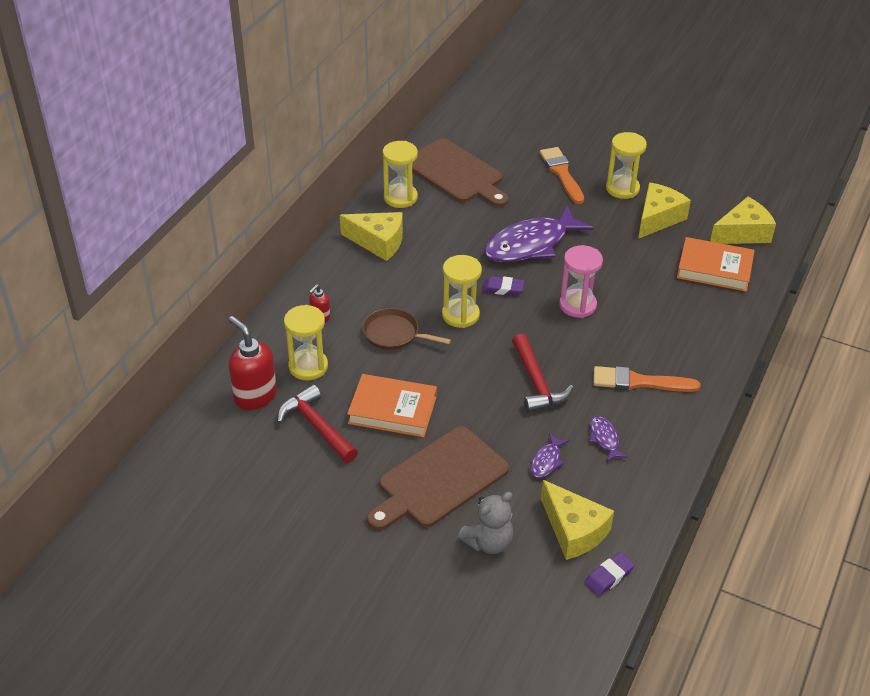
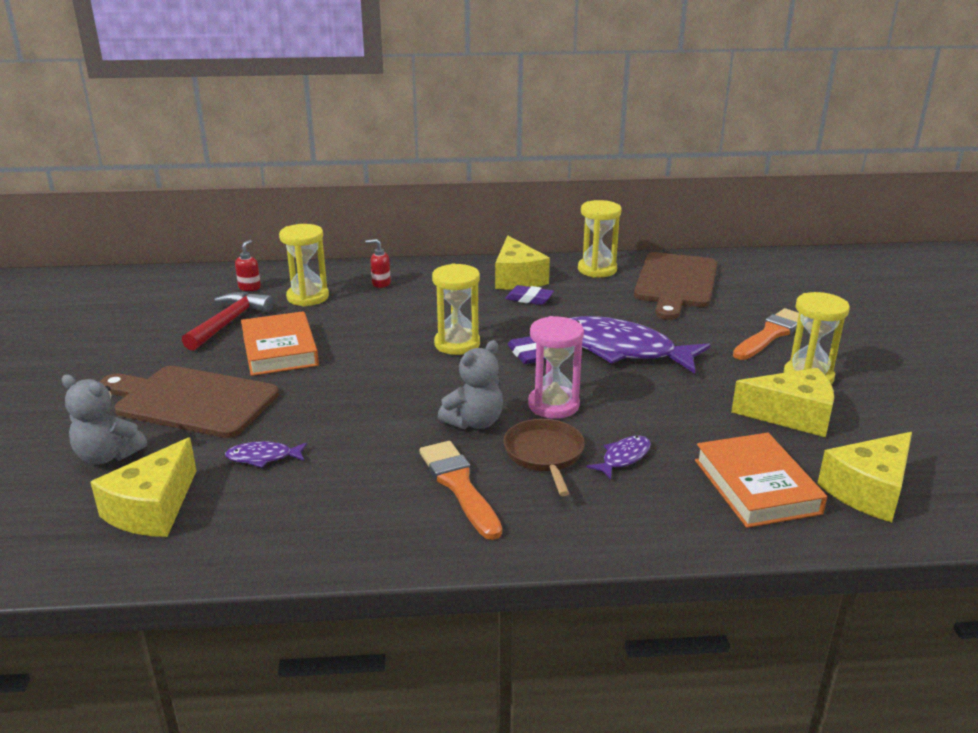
camera: 60 degrees right, 15 degrees down
red soap dispenser [228,316,277,410] -> red soap dispenser [235,240,261,291], size x0.50
brown pan [363,308,451,350] -> brown pan moved to [503,419,585,496]
red hammer [512,334,574,413] -> none
purple eraser [584,552,635,596] -> purple eraser moved to [505,285,554,305]
purple fish [589,416,628,462] -> purple fish moved to [587,436,651,480]
yellow cheese [710,197,776,244] -> yellow cheese turned 105 degrees clockwise [817,432,912,522]
none -> grey teddy bear [438,340,503,429]

